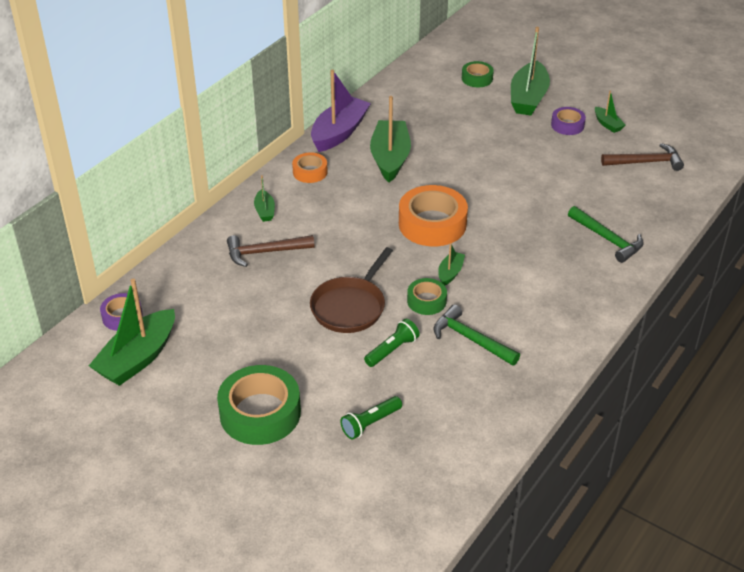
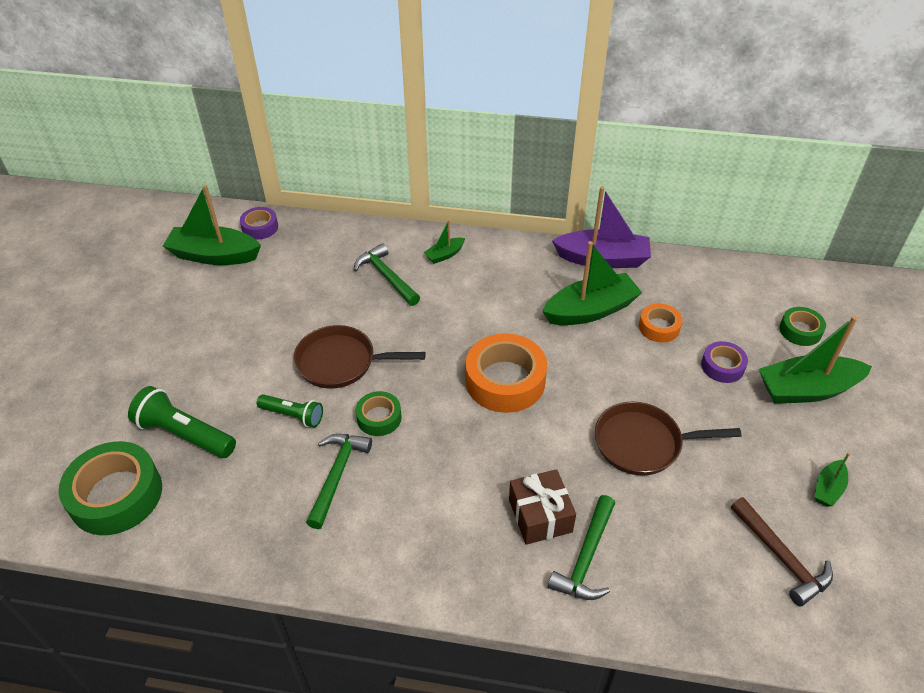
camera: 65 degrees right, 5 degrees up
green tape [217,365,301,445] -> green tape moved to [59,441,162,535]
brown hammer [227,235,315,267] -> green hammer [354,243,420,306]
orange tape [292,152,328,183] -> orange tape moved to [639,304,683,343]
green flashlight [340,396,402,440] -> green flashlight [128,386,236,458], size x1.59
green boat [438,243,465,285] -> none
purple tape [551,107,586,135] -> purple tape moved to [701,341,748,383]
none -> brown gift [509,469,576,545]
none -> brown pan [595,402,742,476]

